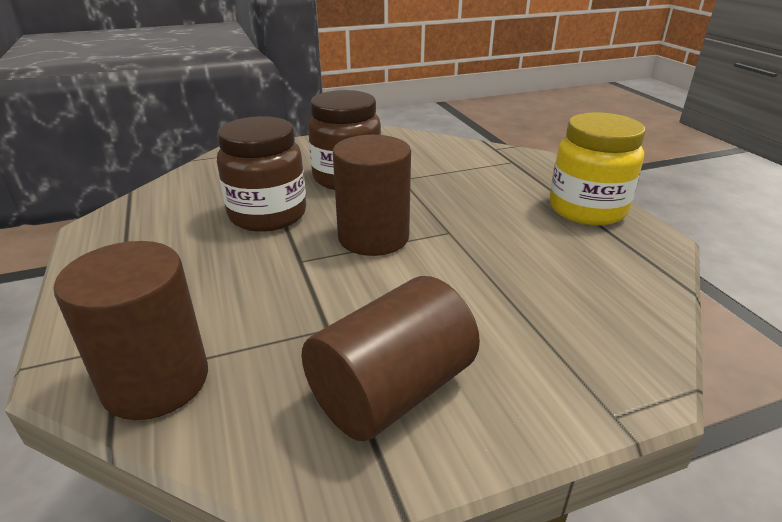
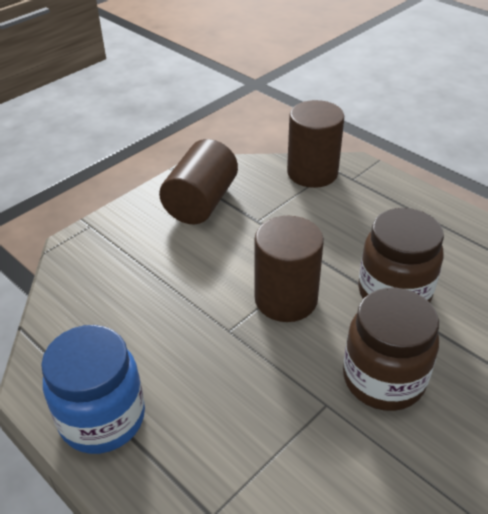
camera: 155 degrees right, 10 degrees up
yellow jar [550,112,646,225] -> blue jar [41,325,145,454]

